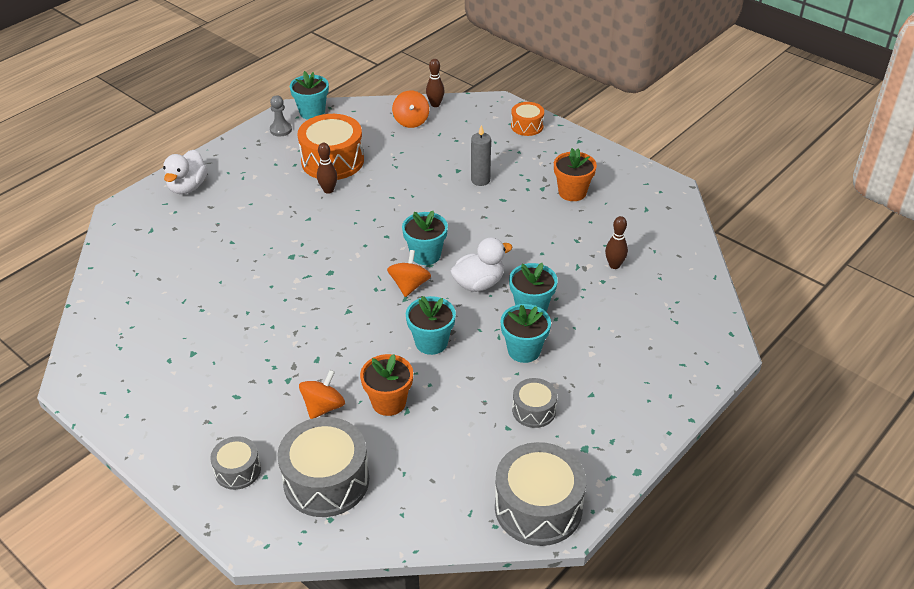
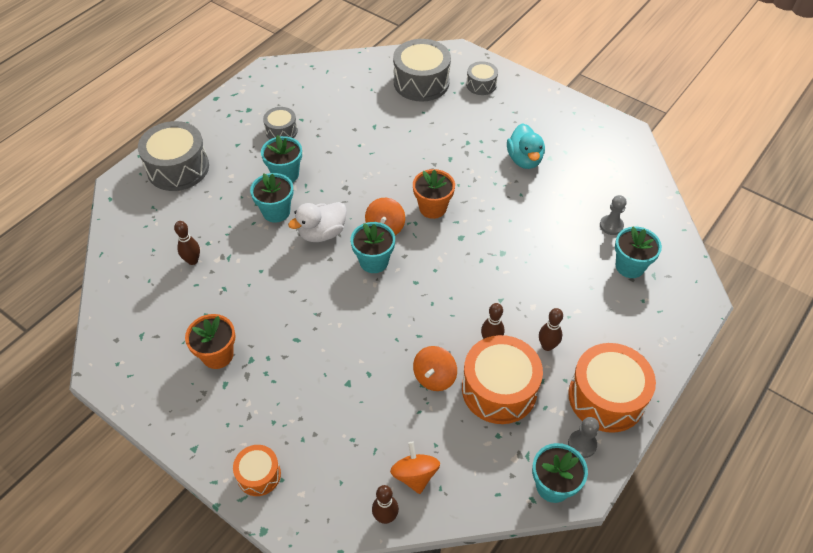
camera: 175 degrees right, 10 degrees up
white duck [163,150,208,194] -> none
orange spinning top [299,370,345,419] -> orange spinning top moved to [413,346,457,391]
orange flower pot [360,354,413,416] -> orange flower pot moved to [413,169,455,219]
turquoise flower pot [406,296,456,355] -> turquoise flower pot moved to [615,227,662,278]
grey candle [471,125,491,186] -> none
grey drum [495,442,586,546] -> grey drum moved to [138,121,209,191]
none -> turquoise duck [507,123,545,169]
none -> brown bowling pin [539,308,563,351]
none -> orange drum [568,343,656,433]
none -> grey pawn [600,195,627,235]

